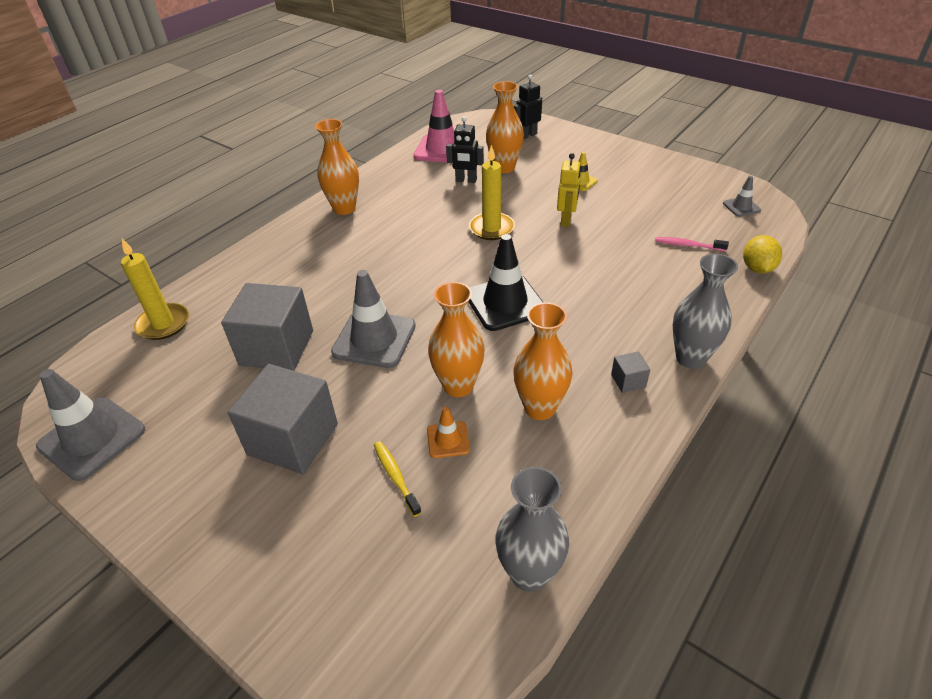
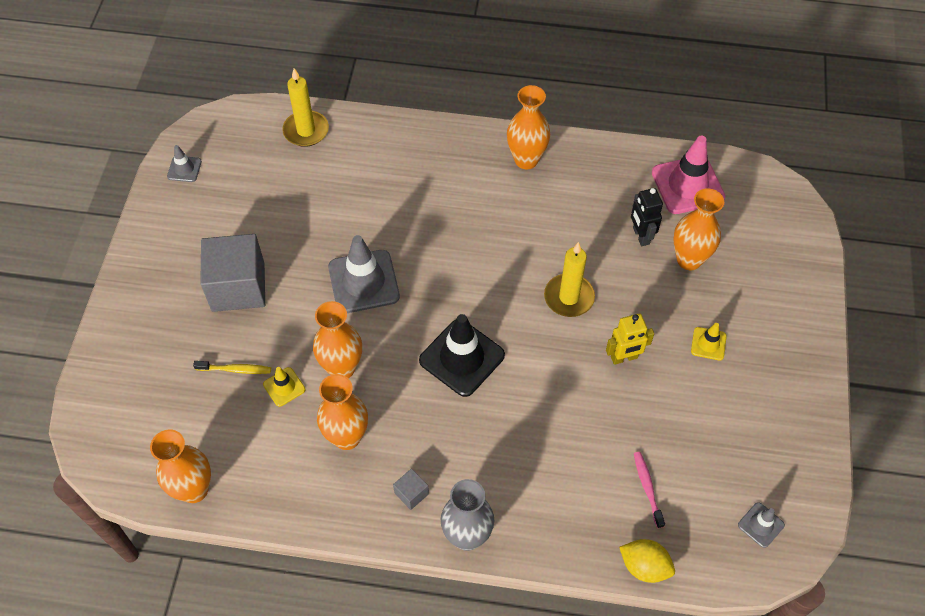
camera: 60 degrees right, 15 degrees up
grey traffic cone [36,369,145,481] -> grey traffic cone [167,145,202,182], size x0.50
grey cube [221,283,313,371] -> none
yellow toothbrush [374,441,422,517] -> yellow toothbrush turned 60 degrees clockwise [193,361,271,374]
orange traffic cone [427,407,470,458] -> yellow traffic cone [263,367,305,407]
grey vase [495,467,569,592] -> orange vase [150,430,211,503]
black robot [514,75,542,140] -> none
yellow lemon [743,235,782,273] -> yellow lemon turned 45 degrees clockwise [619,539,675,583]

